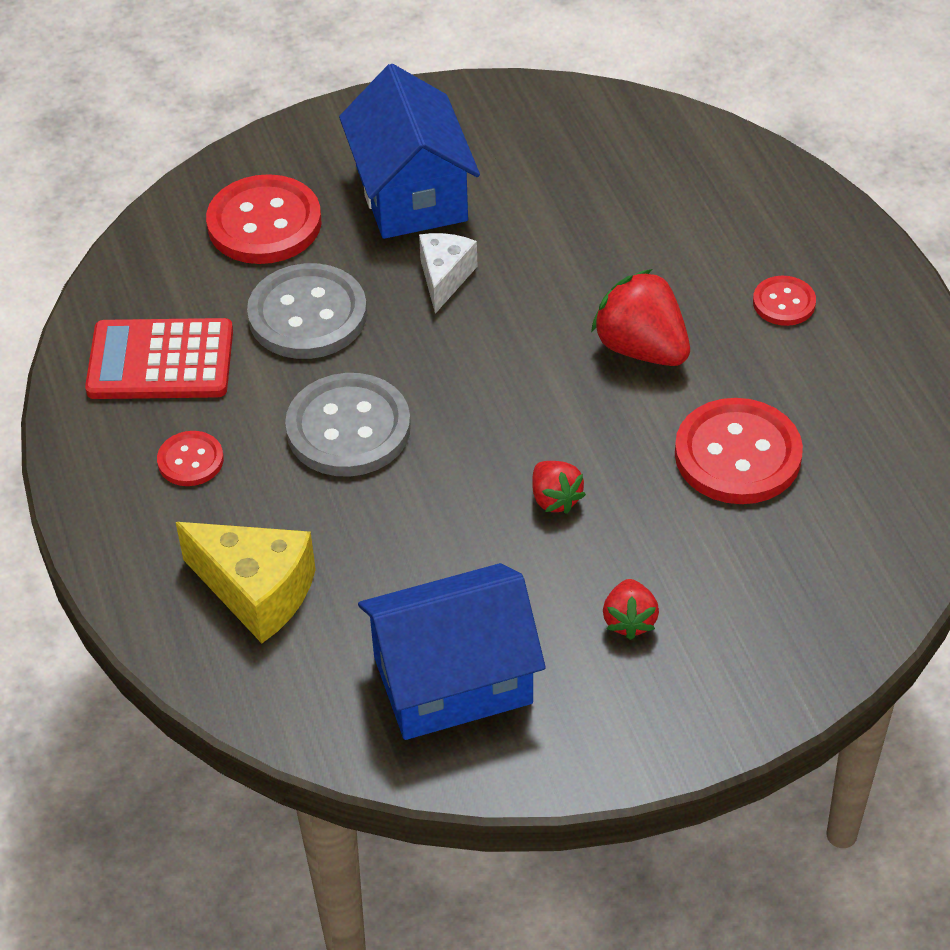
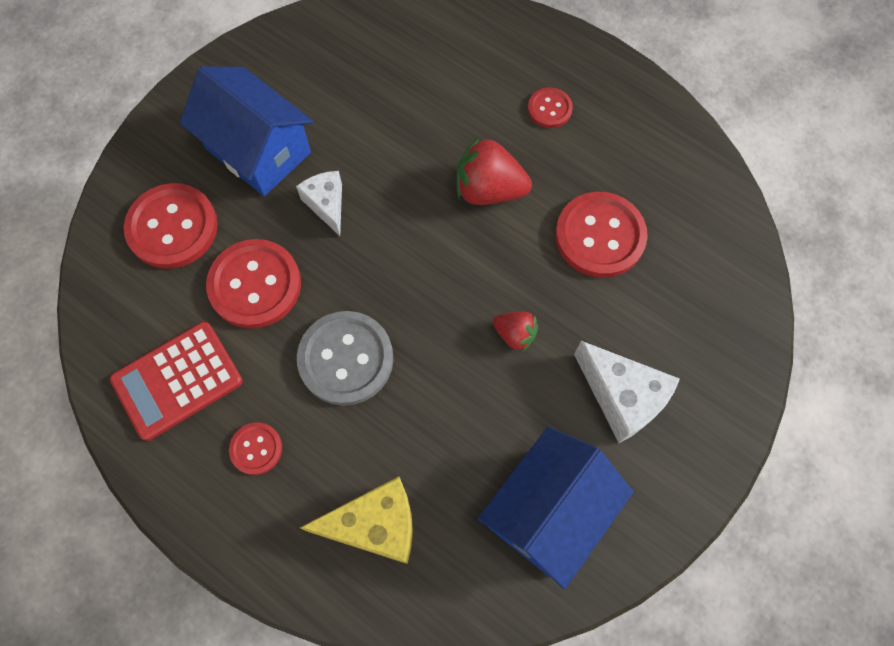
camera: 35 degrees left, 20 degrees up
grey button [247,263,367,359] -> red button [206,239,301,329]
red strawberry [603,579,659,640] -> white cheese [574,341,680,443]

